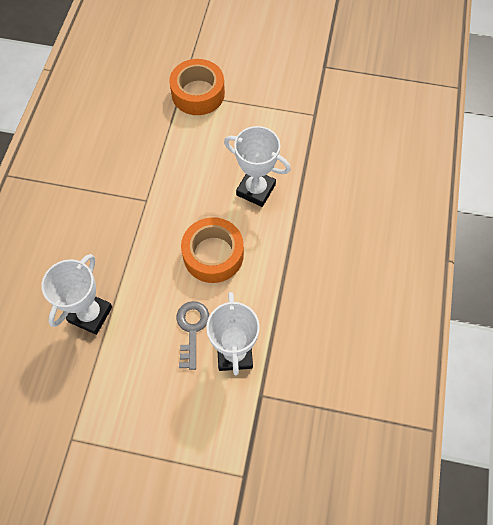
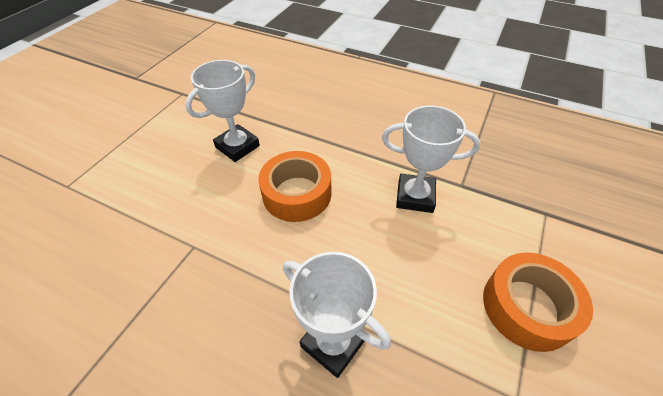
camera: 75 degrees left, 15 degrees down
orange tape [169,59,225,115] -> orange tape moved to [483,252,593,352]
grey key [177,301,209,370] -> none

